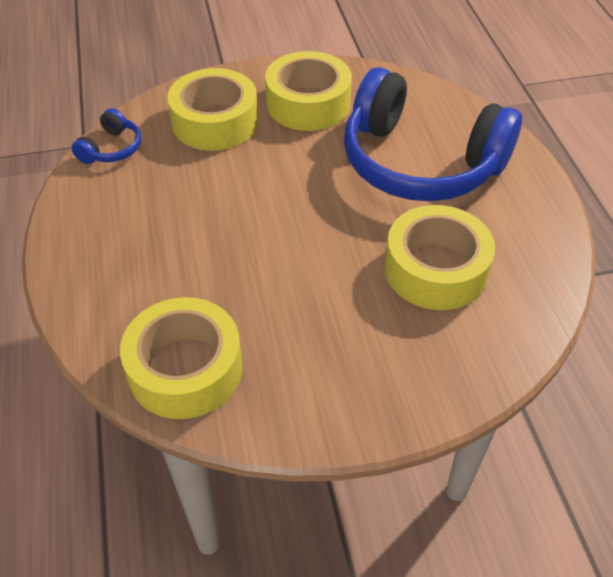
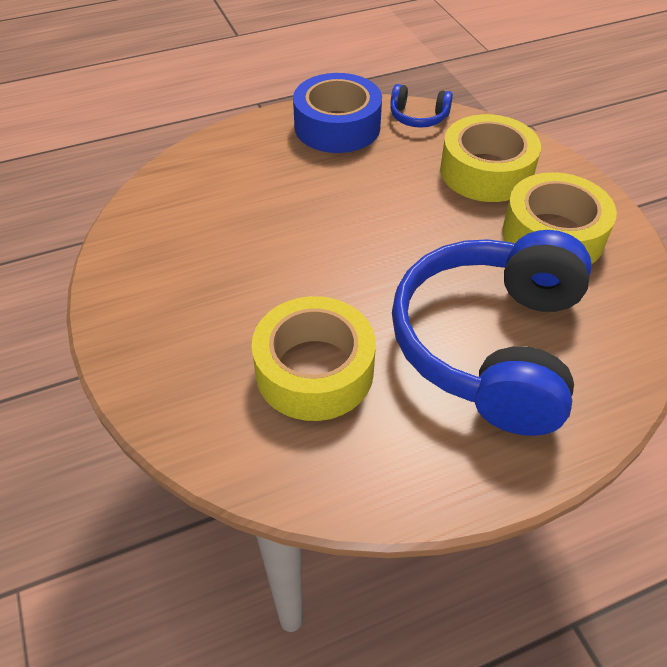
camera: 80 degrees right, 0 degrees up
yellow tape [120,297,242,419] -> none
none -> blue tape [293,73,382,153]

